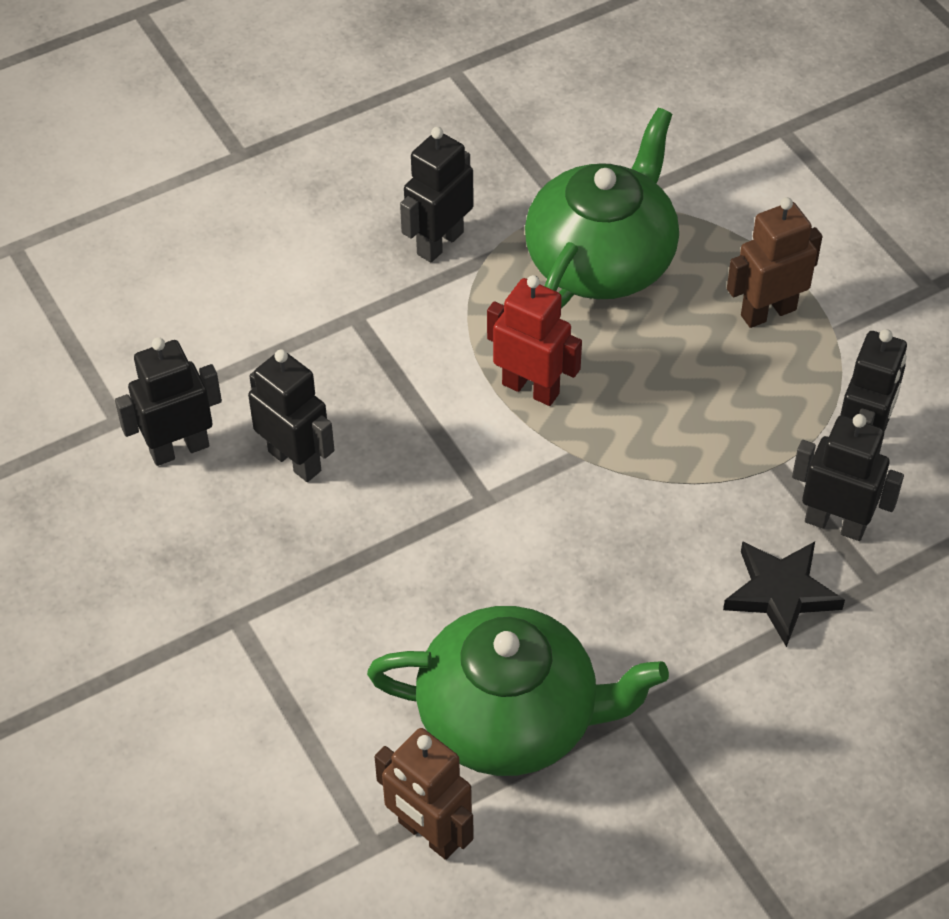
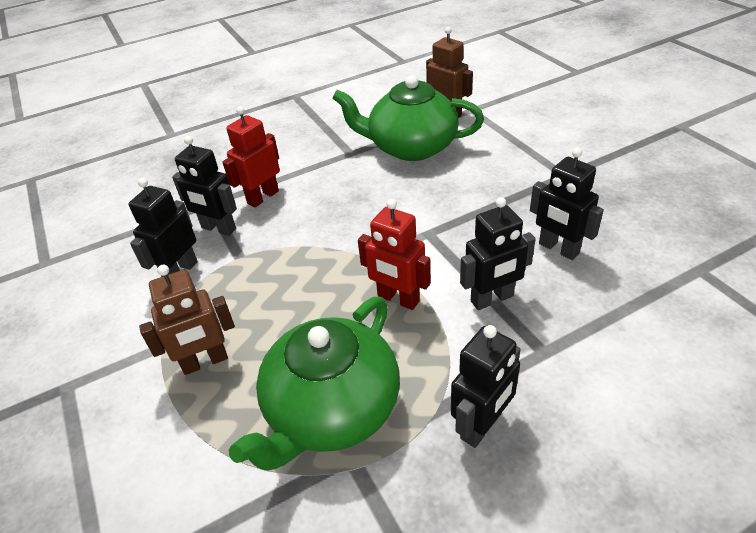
camera: 175 degrees left, 10 degrees down
black robot [115,337,222,466] -> black robot moved to [460,197,536,310]
black star [723,541,845,647] -> red robot [222,106,280,208]

